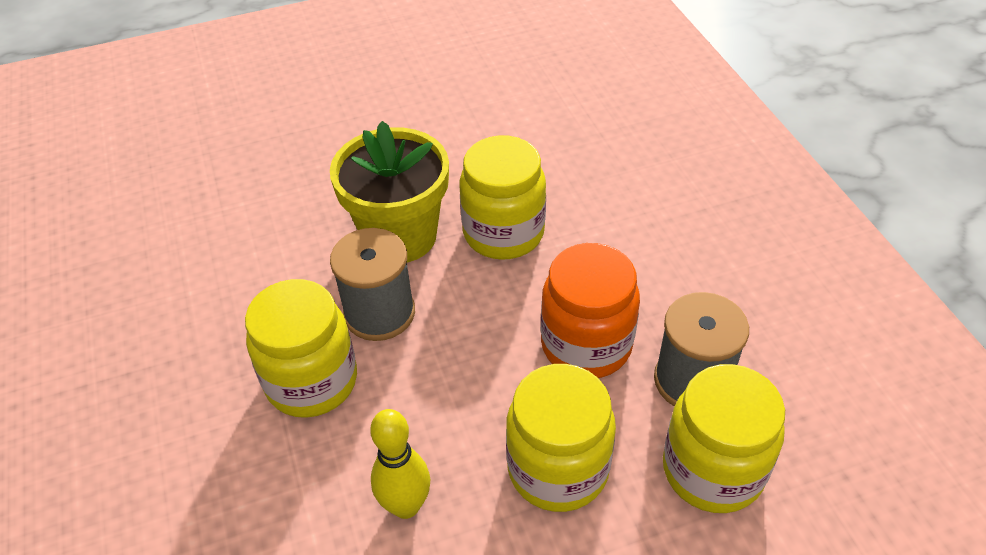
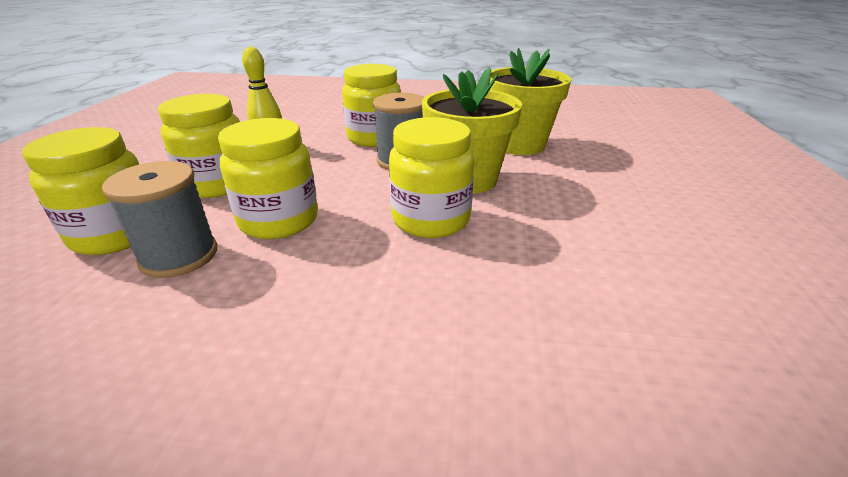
camera: 115 degrees right, 15 degrees down
orange jar [541,243,640,378] -> yellow jar [218,118,318,239]
none -> yellow flower pot [489,48,571,155]

